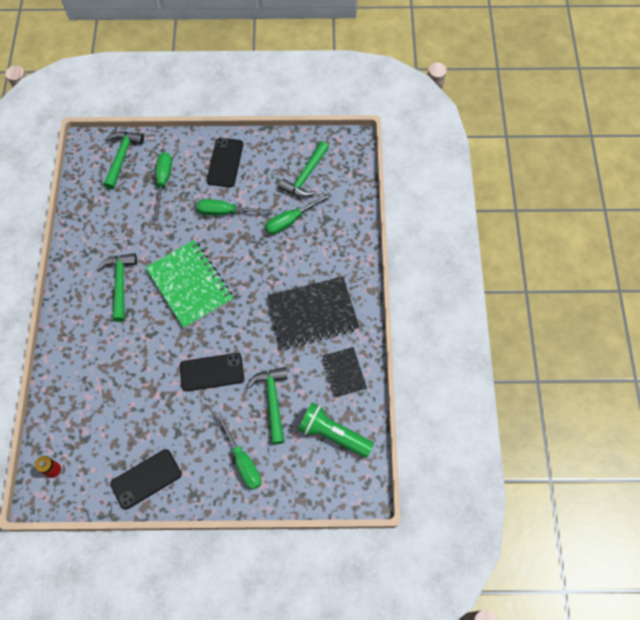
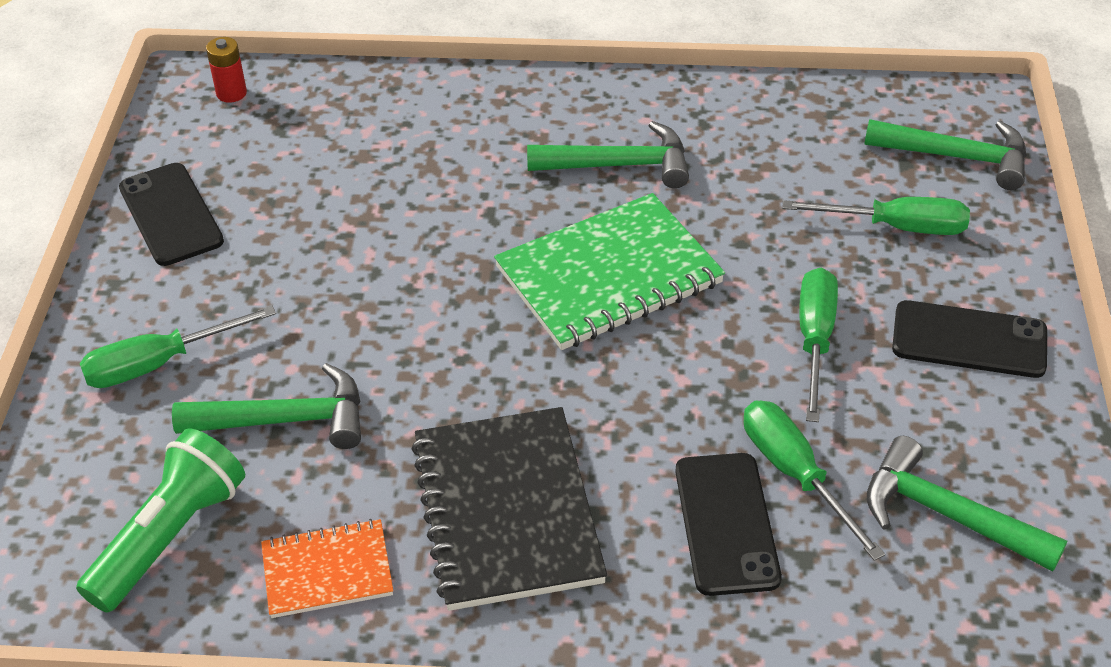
camera: 95 degrees right, 20 degrees down
black phone [180,353,244,392] -> black phone moved to [675,453,782,596]
black notebook [322,347,367,398] -> orange notebook [261,519,393,618]

